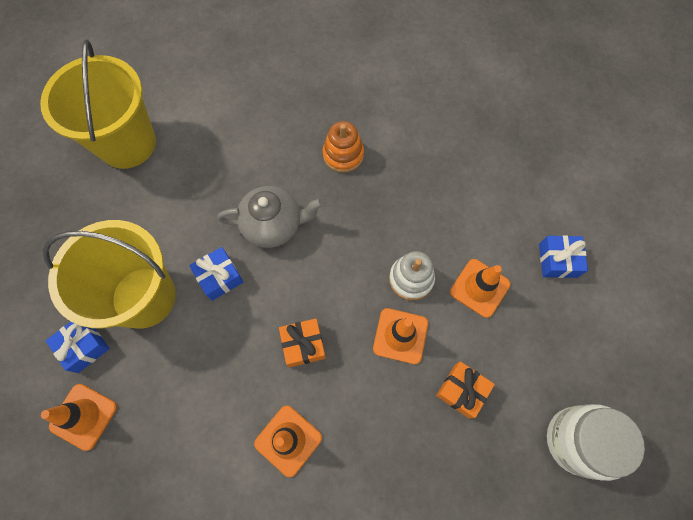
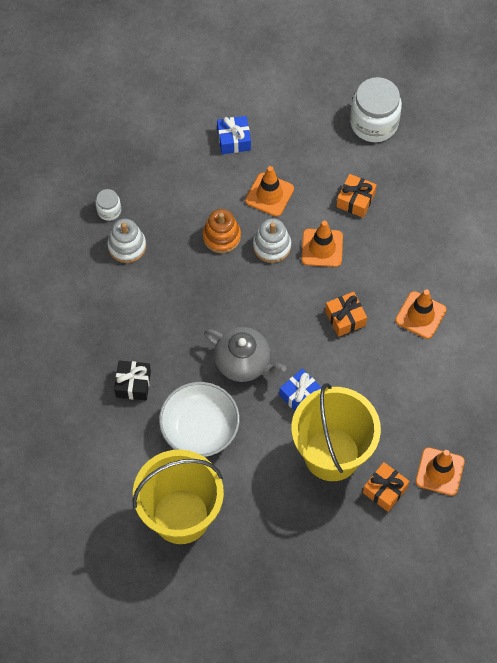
camera: 100 degrees left, 5 degrees down
blue gift [45,322,110,373] -> orange gift [363,462,410,512]
grey teapot [218,186,323,248] -> grey teapot turned 135 degrees clockwise [204,327,286,382]
orange stacking toy [323,121,364,173] -> orange stacking toy moved to [203,209,241,253]
none -> white jar [96,189,121,221]
none -> white stacking toy [107,219,146,263]
none -> black gift [114,361,151,400]
none -> white bowl [159,382,240,457]

